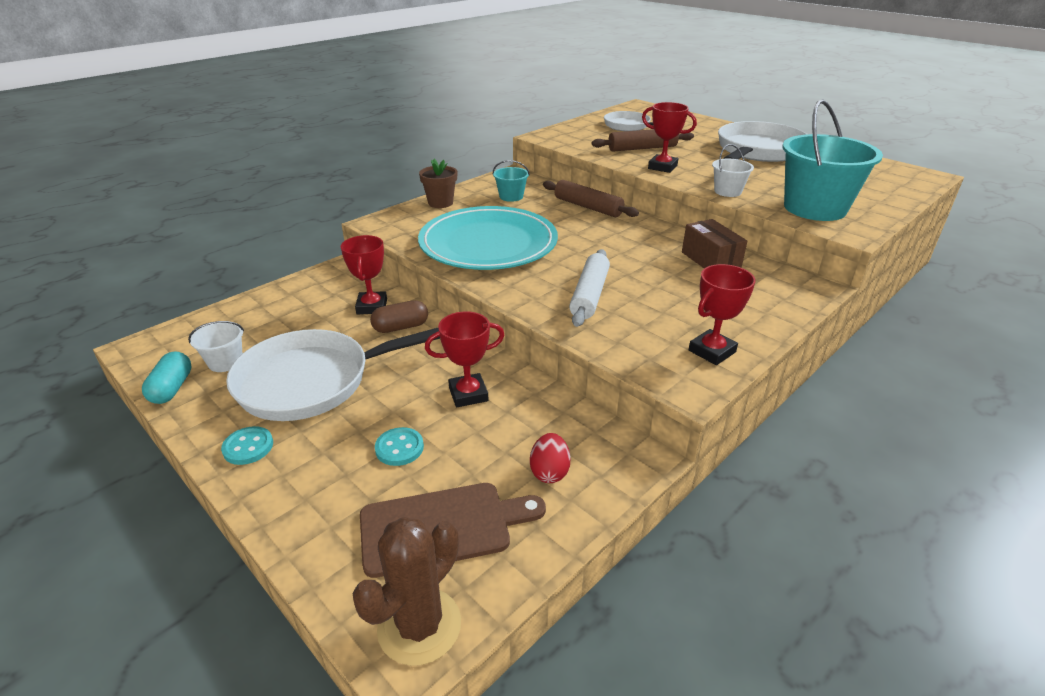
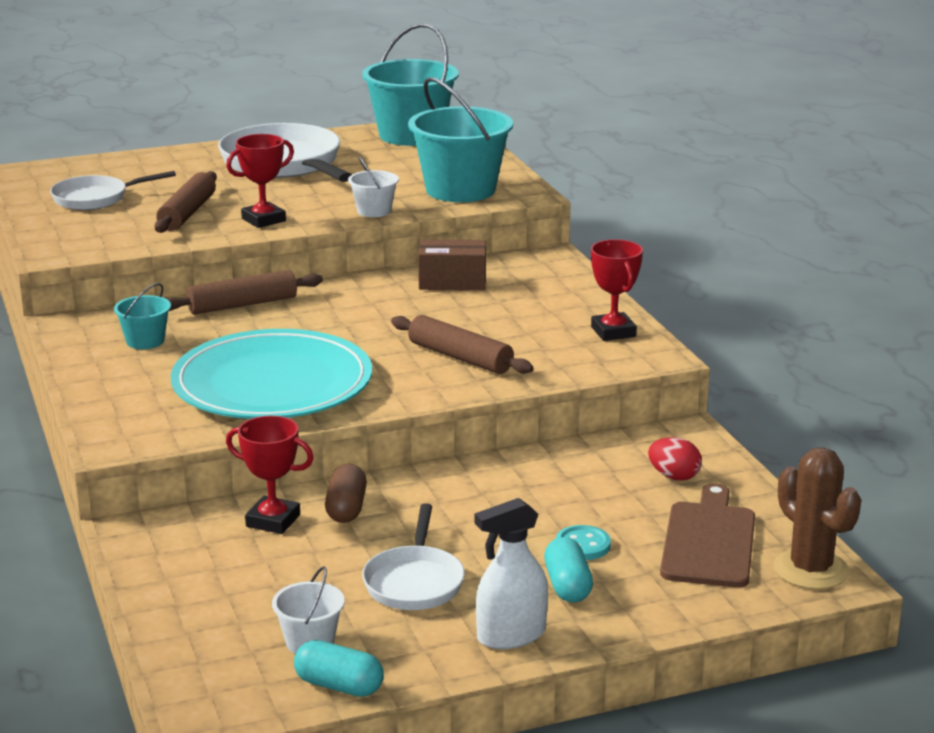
camera: 65 degrees left, 10 degrees down
turquoise button [221,426,273,465] -> white spray bottle [475,498,548,649]
white pan [226,328,440,421] -> white pan [362,503,465,610], size x0.58
brown flower pot [419,159,457,208] -> none
red trophy [425,311,504,408] -> none
white rolling pin [569,249,610,327] -> brown rolling pin [391,315,533,374]
none -> turquoise bucket [362,23,459,146]
none -> turquoise capsule [544,537,593,603]

